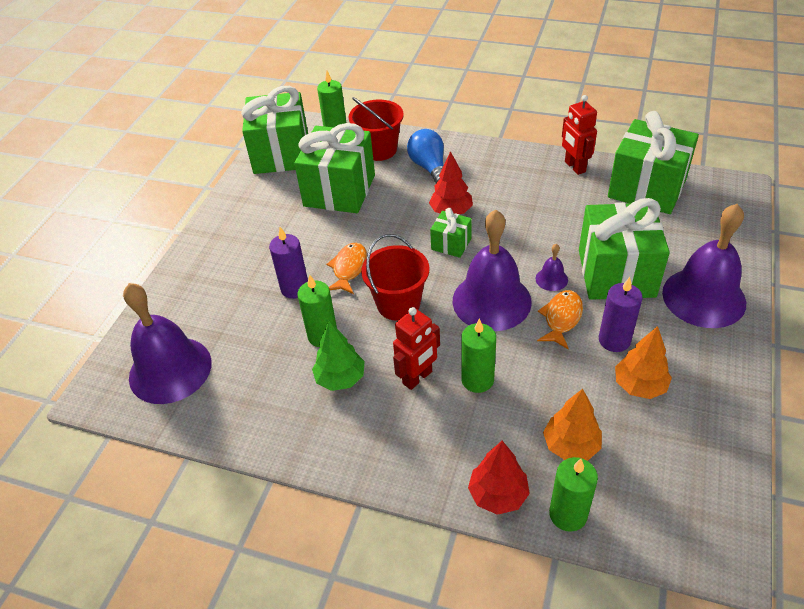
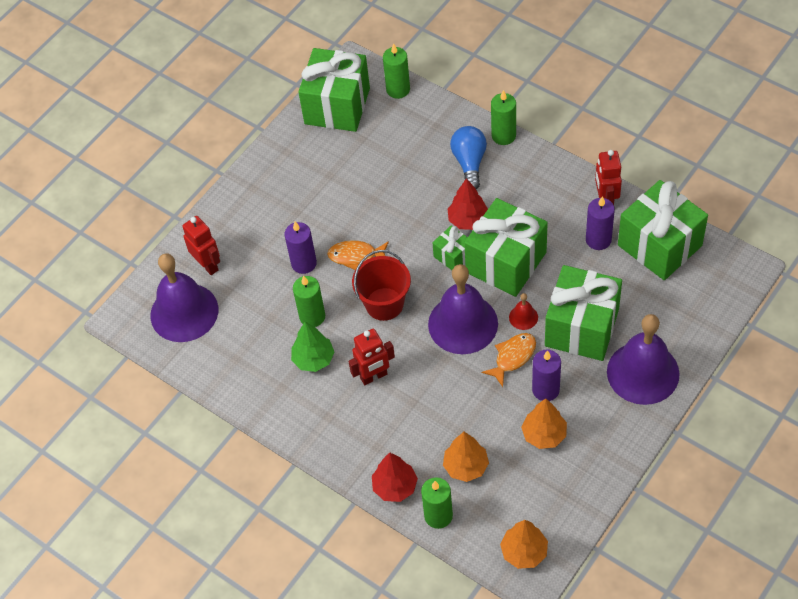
camera: 20 degrees right, 10 degrees up
green gift [294,123,375,213] -> green gift moved to [464,198,548,297]
orange fish [326,243,367,294] -> orange fish turned 120 degrees counterclockwise [327,240,389,270]
red bucket [349,97,404,161] -> none
green candle [461,319,496,393] -> green candle moved to [491,90,516,145]
purple bell [536,244,568,291] -> red bell [509,293,538,330]
none -> red robot [182,216,220,275]
none -> orange tree [500,520,548,569]
none -> purple candle [586,196,615,250]

